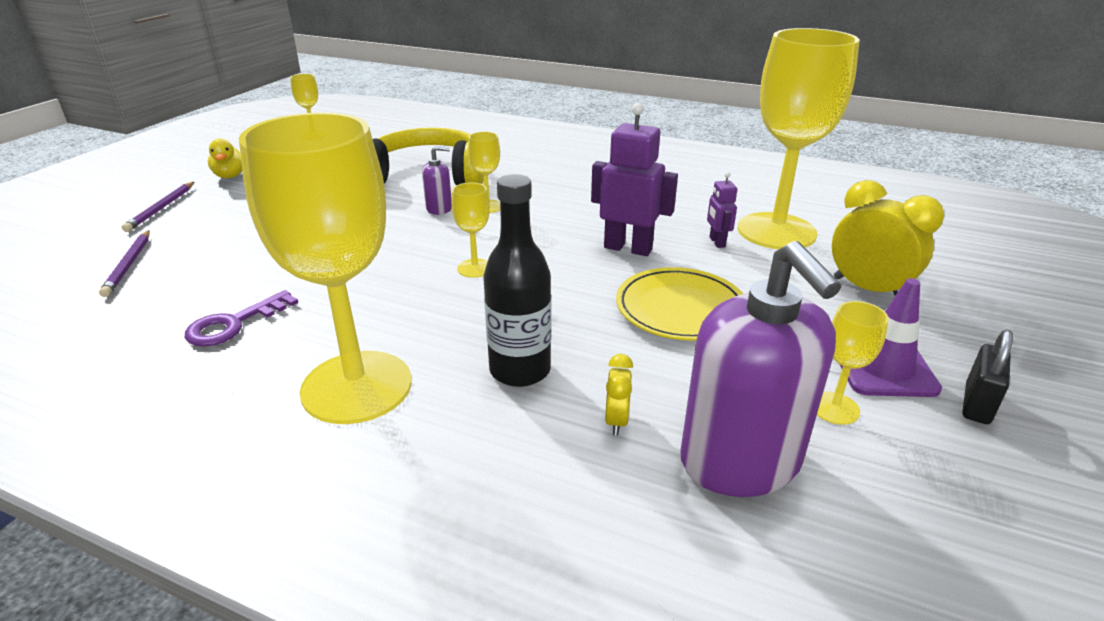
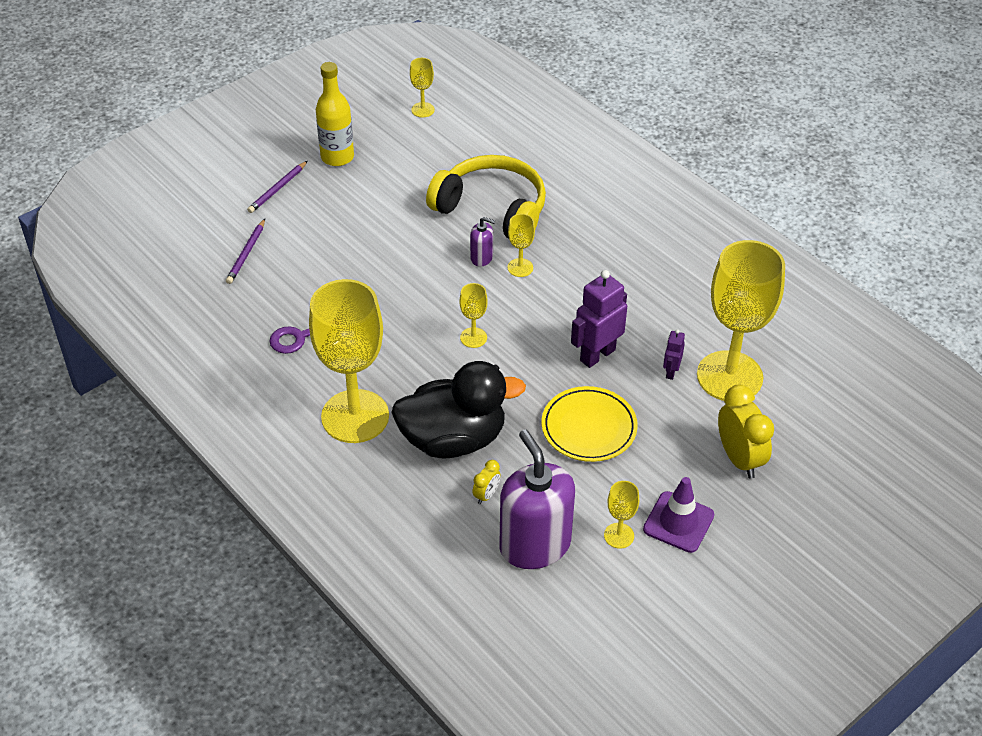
camera: 25 degrees right, 15 degrees up
yellow duck [208,139,242,178] -> yellow bottle [316,62,354,166]
black bottle [483,174,551,387] -> black duck [391,361,526,459]
purple robot [591,103,678,256] -> purple robot turned 90 degrees counterclockwise [571,270,627,368]
purple soap dispenser [680,241,841,497] -> purple soap dispenser turned 150 degrees clockwise [500,430,575,569]
black padlock [963,330,1013,424] -> none

